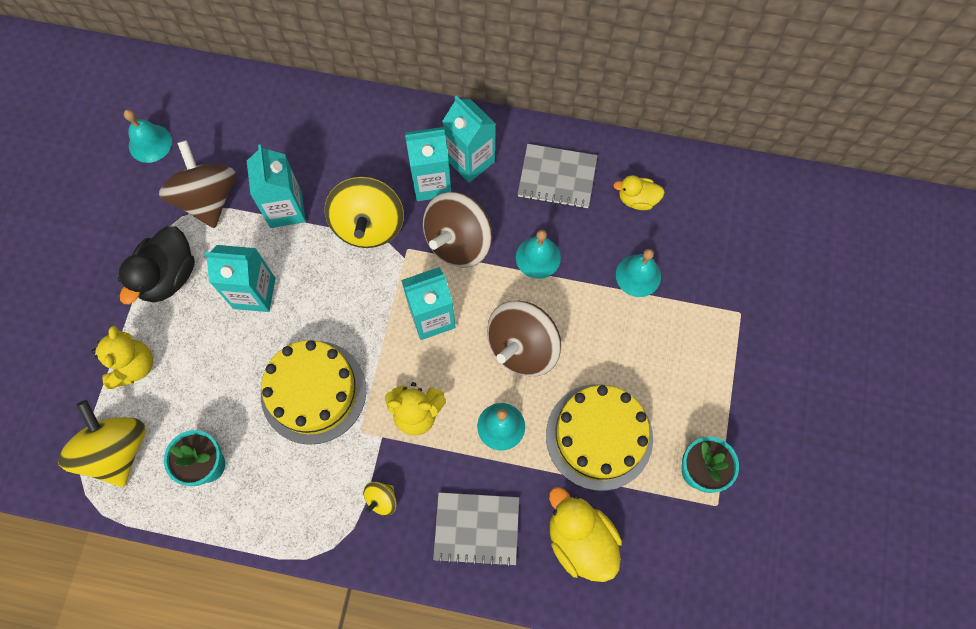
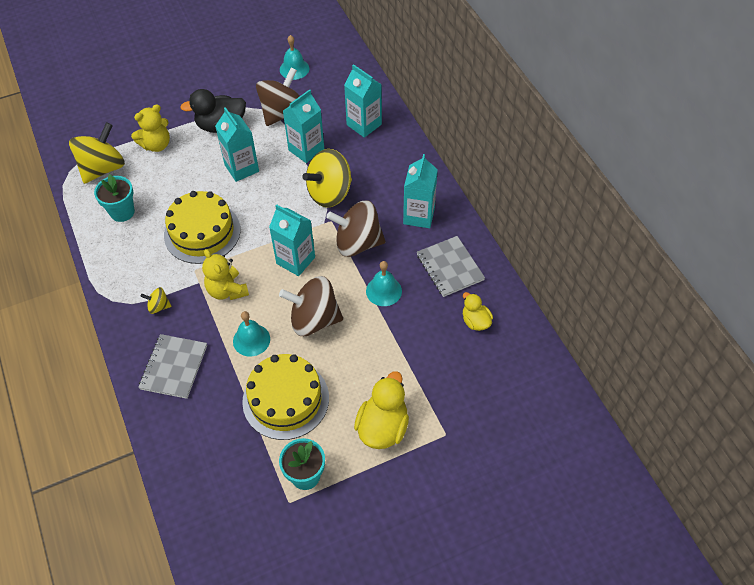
camera: 55 degrees right, 15 degrees down
turquoise carton [405,127,451,201] -> turquoise carton moved to [344,64,382,138]
grey notebook [433,492,519,567] -> grey notebook turned 45 degrees clockwise [138,334,207,399]
yellow duck [549,487,622,582] -> yellow duck moved to [354,371,409,449]
turquoise bell [616,249,661,297] -> none

